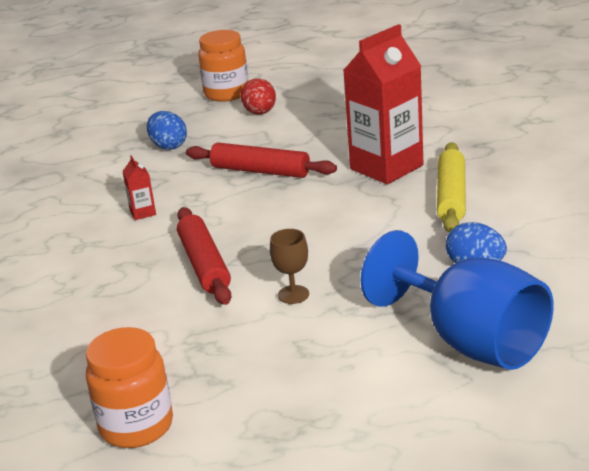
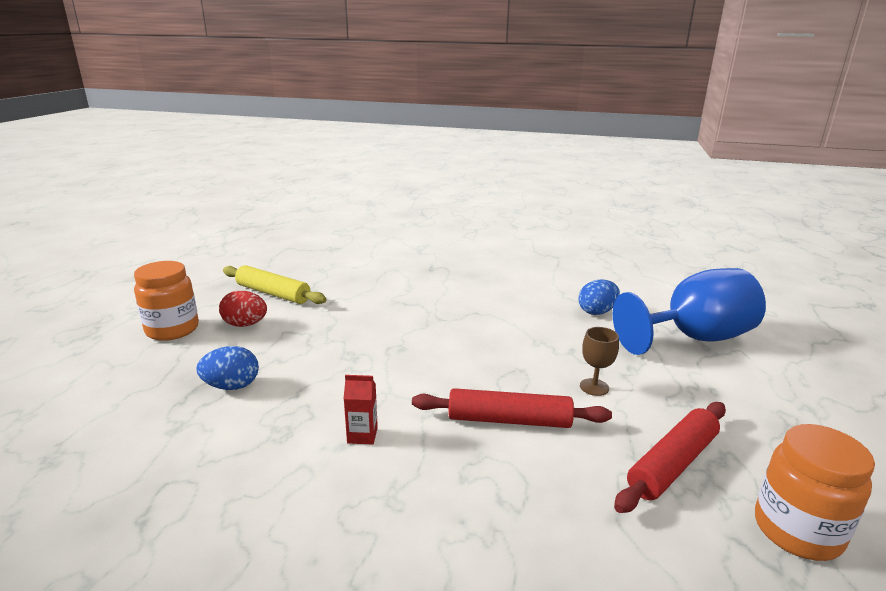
camera: 70 degrees left, 5 degrees down
red rolling pin [186,143,337,178] -> red rolling pin moved to [614,402,726,513]
red carton [343,24,423,184] -> none
yellow rolling pin [437,142,466,232] -> yellow rolling pin moved to [223,265,327,304]

